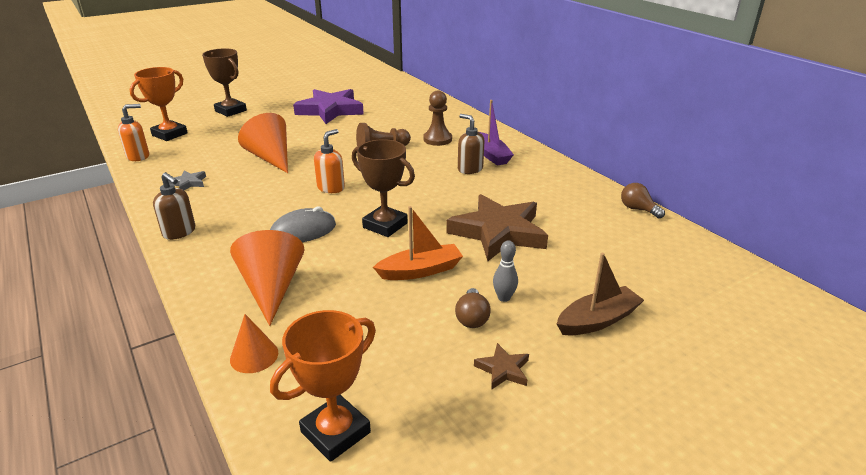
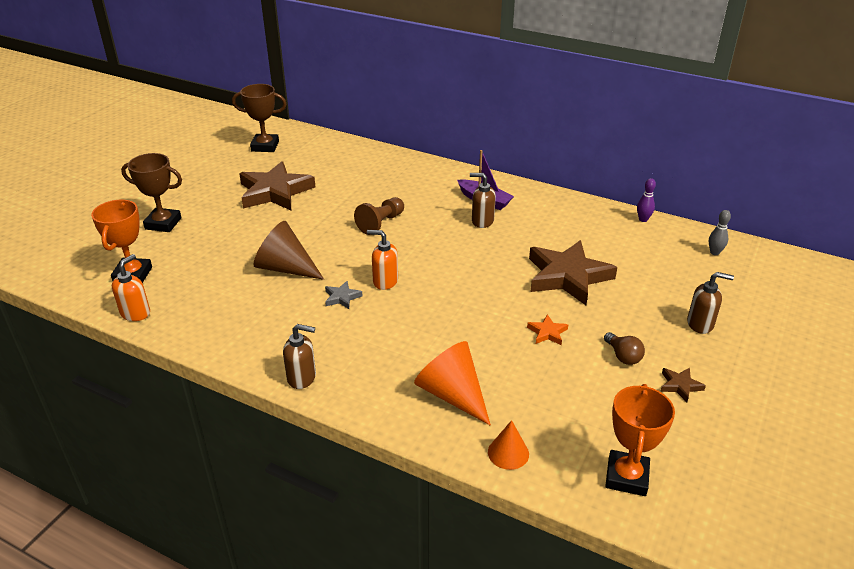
camera: 30 degrees left, 5 degrees up
grey star [168,171,206,190] -> grey star moved to [325,281,363,309]
orange cone [238,113,288,173] -> brown cone [253,221,324,280]
grey mouse [270,207,336,242] -> none
purple star [293,89,364,124] -> brown star [239,161,315,210]
orange soap dispenser [314,129,345,193] -> orange soap dispenser turned 75 degrees counterclockwise [367,230,398,290]
brown trophy [352,139,415,237] -> brown trophy moved to [232,84,287,152]
orange boat [373,206,463,280] -> orange star [527,314,568,345]
brown pawn [423,90,452,146] -> none
grey bowling pin [493,240,518,302] -> grey bowling pin moved to [709,210,731,255]
brown boat [557,253,644,335] -> brown soap dispenser [687,272,734,334]
brown light bulb [621,183,665,218] -> purple bowling pin [637,178,656,222]

